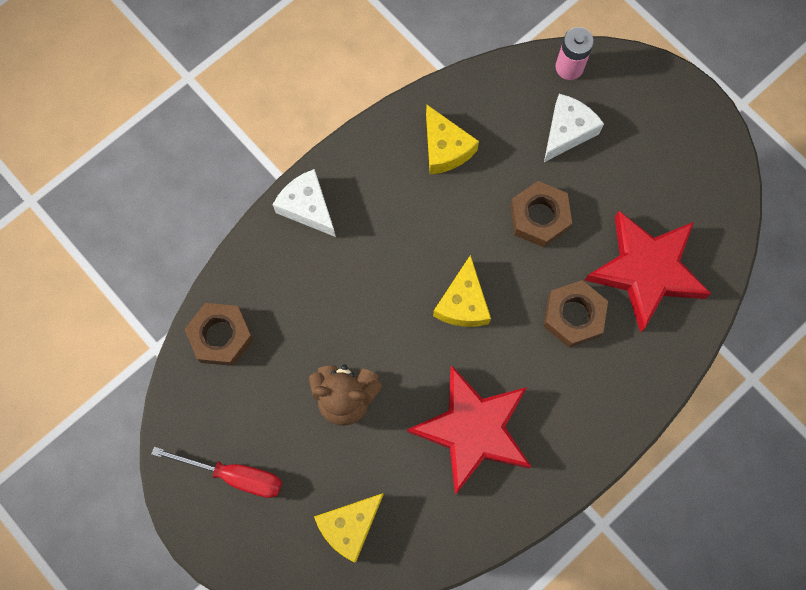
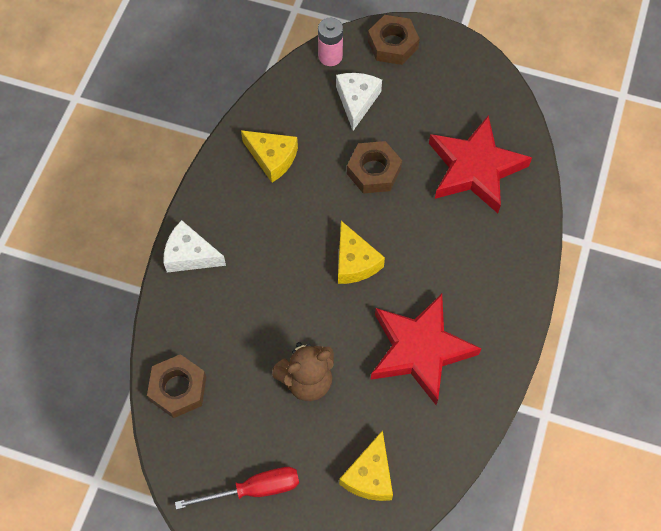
camera: 30 degrees left, 10 degrees down
brown nut [543,280,608,347] -> brown nut moved to [368,15,420,65]

